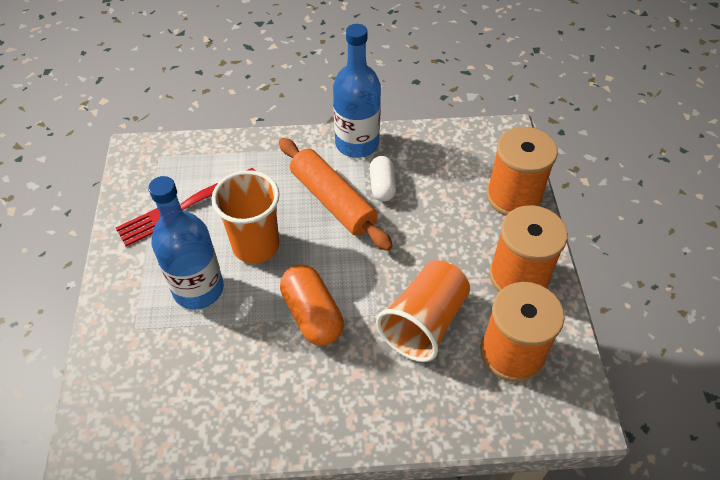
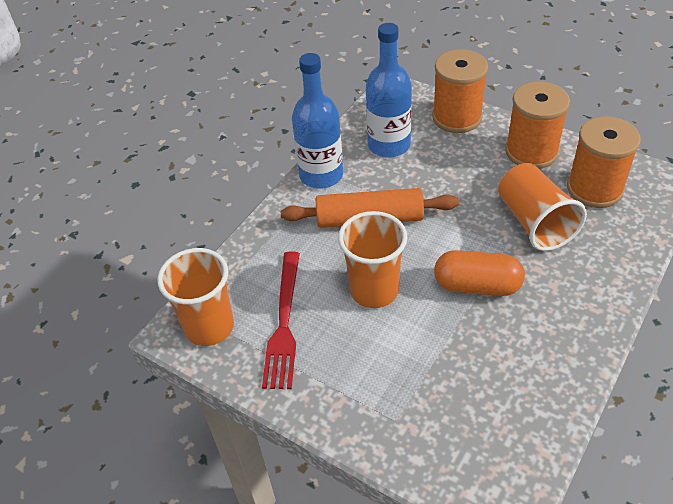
camera: 50 degrees left, 5 degrees down
blue bottle [148,176,224,309] -> blue bottle moved to [366,23,412,158]
white capsule [370,156,396,202] -> none
none -> orange cup [157,248,234,346]

